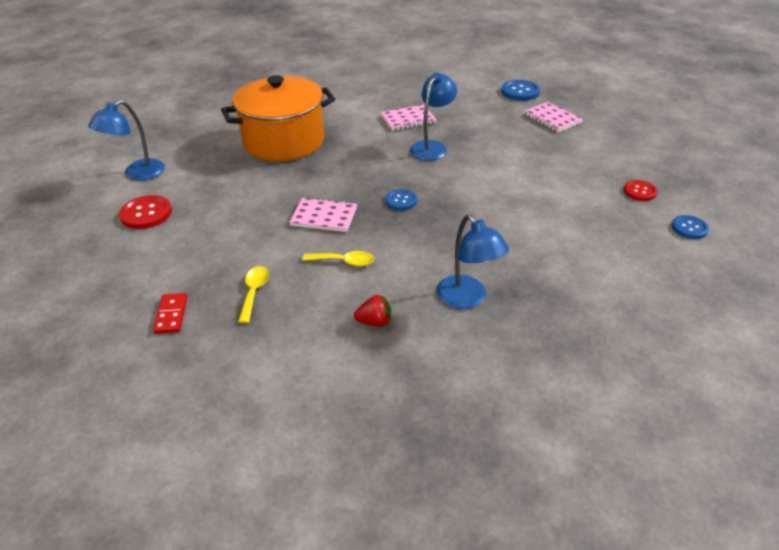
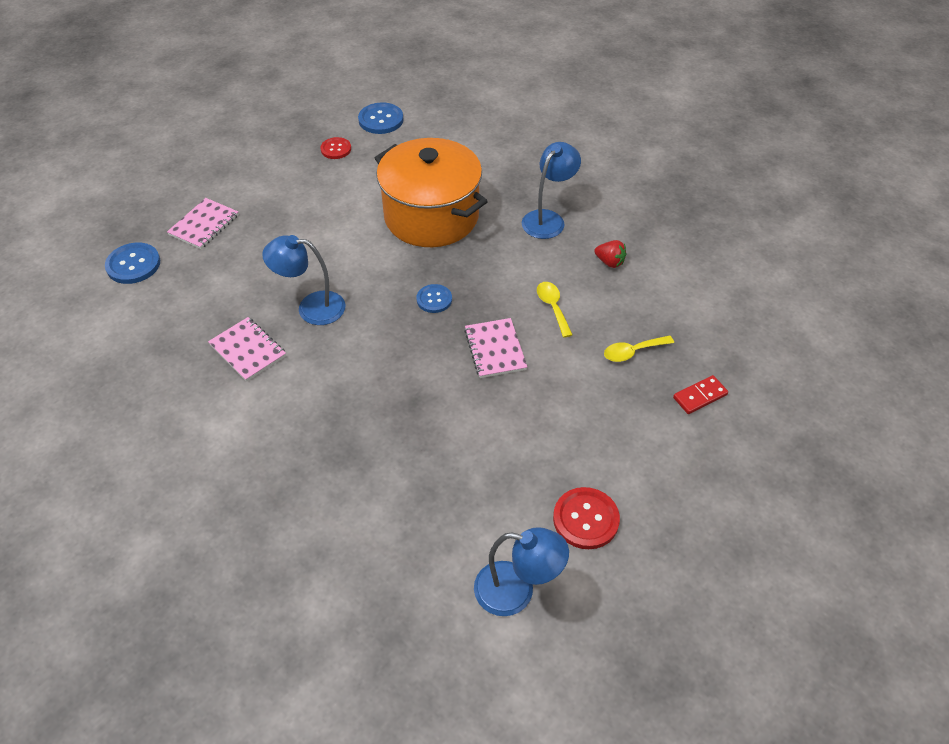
camera: 115 degrees left, 10 degrees up
orange pot [221,75,335,162] -> orange pot moved to [375,138,488,247]
red strawberry [354,295,391,327] -> red strawberry turned 150 degrees clockwise [594,240,626,268]
blue button [672,215,709,239] -> blue button [358,103,403,134], size x1.52

